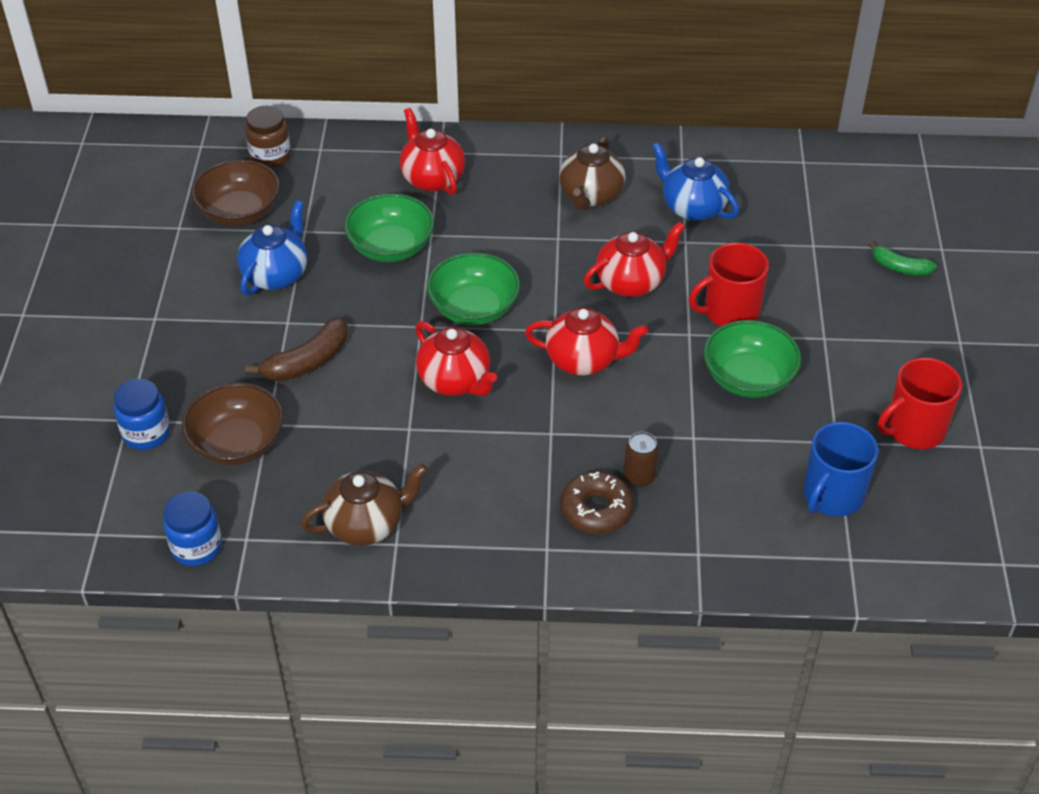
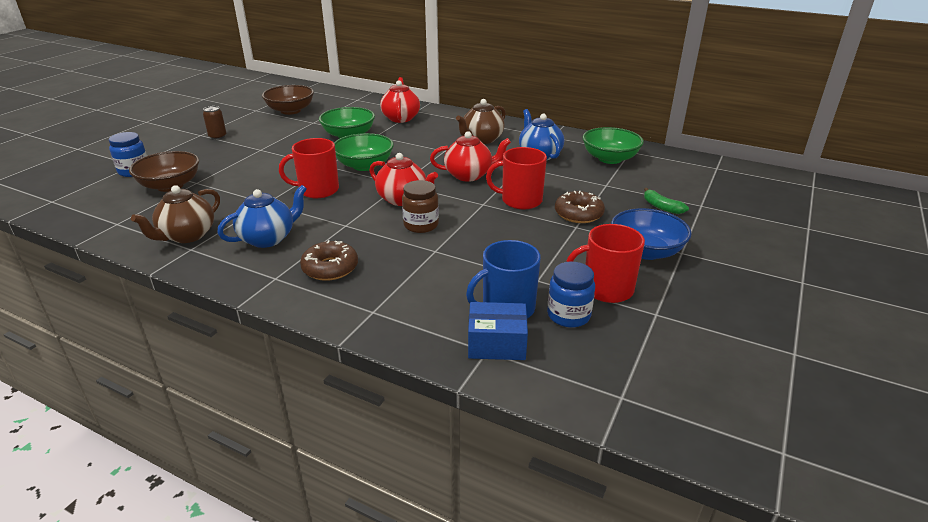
camera: 25 degrees right, 15 degrees down
blue jar [163,491,222,566] -> blue jar moved to [547,261,595,328]
blue teapot [237,200,307,296] -> blue teapot moved to [217,185,307,248]
brown jar [245,106,291,168] -> brown jar moved to [402,180,439,233]
brown banana [245,317,348,381] -> none
brown teapot [301,464,428,546] -> brown teapot turned 120 degrees clockwise [131,185,220,243]
red teapot [415,321,497,396] -> red mug [279,138,339,198]
brown can [624,432,659,487] -> brown can moved to [203,106,226,140]
green bowl [704,320,801,398] -> green bowl moved to [582,127,644,164]
none -> blue box [468,302,528,360]
none -> brown donut [555,191,605,223]
none -> blue bowl [611,208,692,260]

